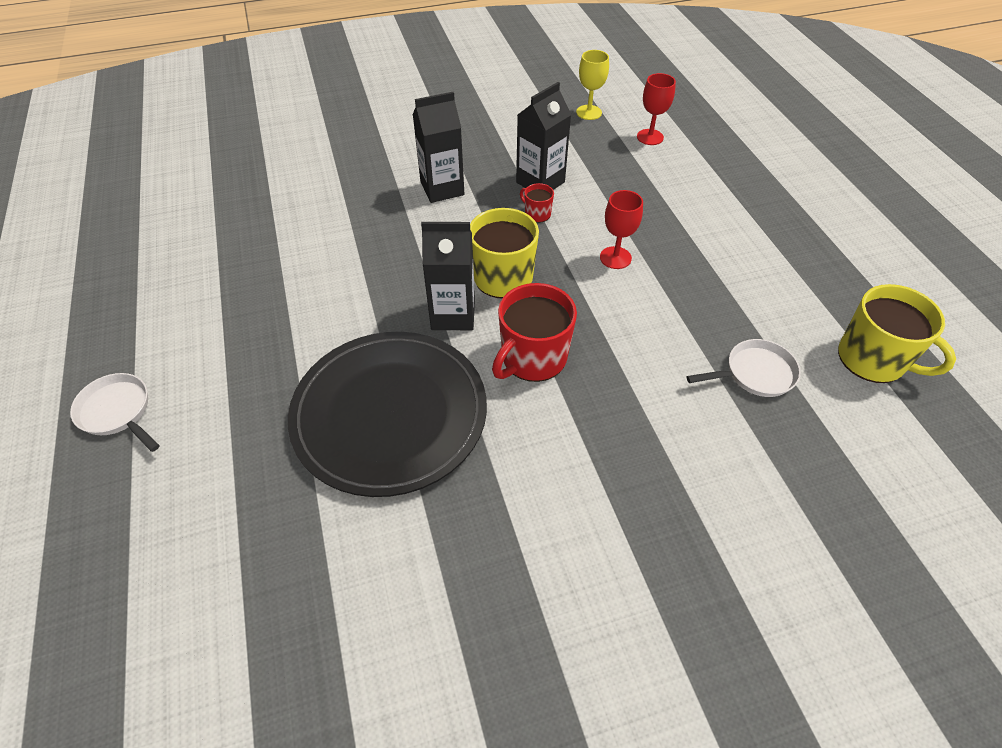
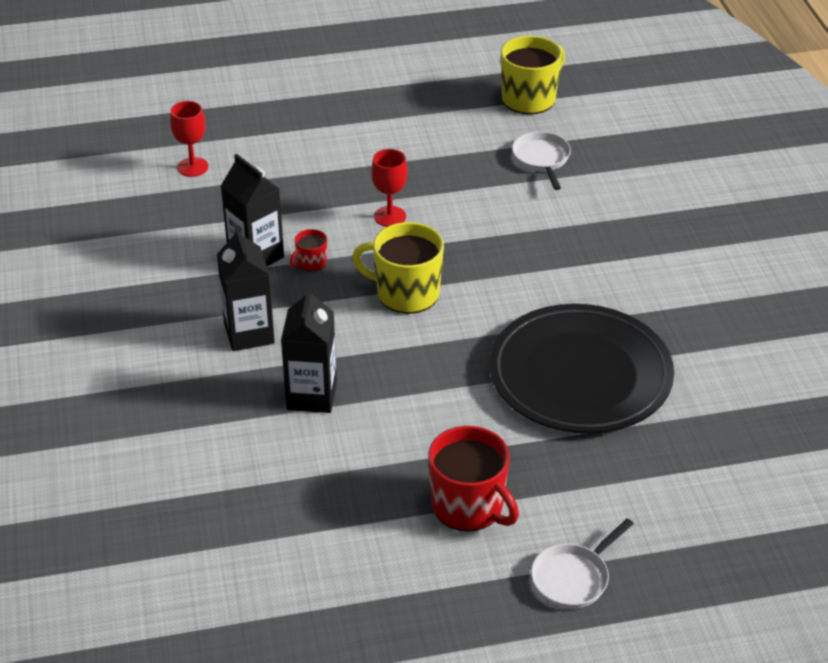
camera: 85 degrees left, 10 degrees down
black carton [421,222,475,330] -> black carton moved to [281,286,337,413]
red mug [492,283,577,382] -> red mug moved to [428,426,519,532]
yellow goblet [576,50,609,120] -> none

